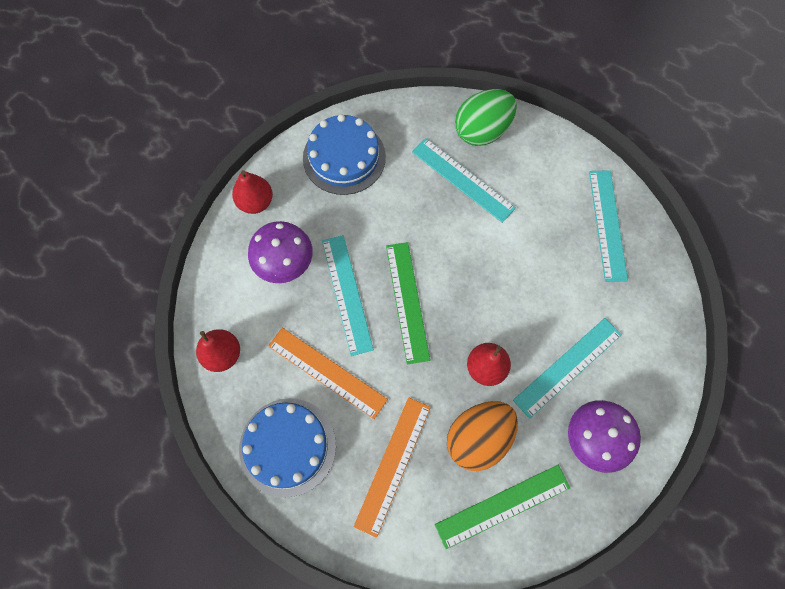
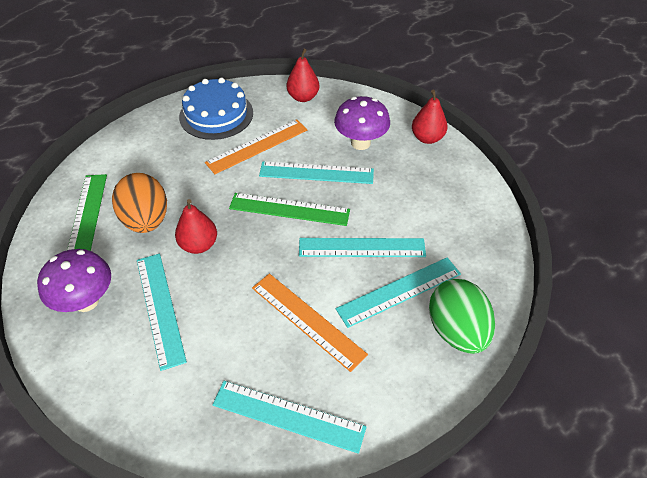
camera: 110 degrees right, 20 degrees down
blue cake [303,114,386,195] -> none
orange ruler [354,397,431,538] -> orange ruler moved to [252,273,368,372]
none -> turquoise ruler [299,238,426,257]

